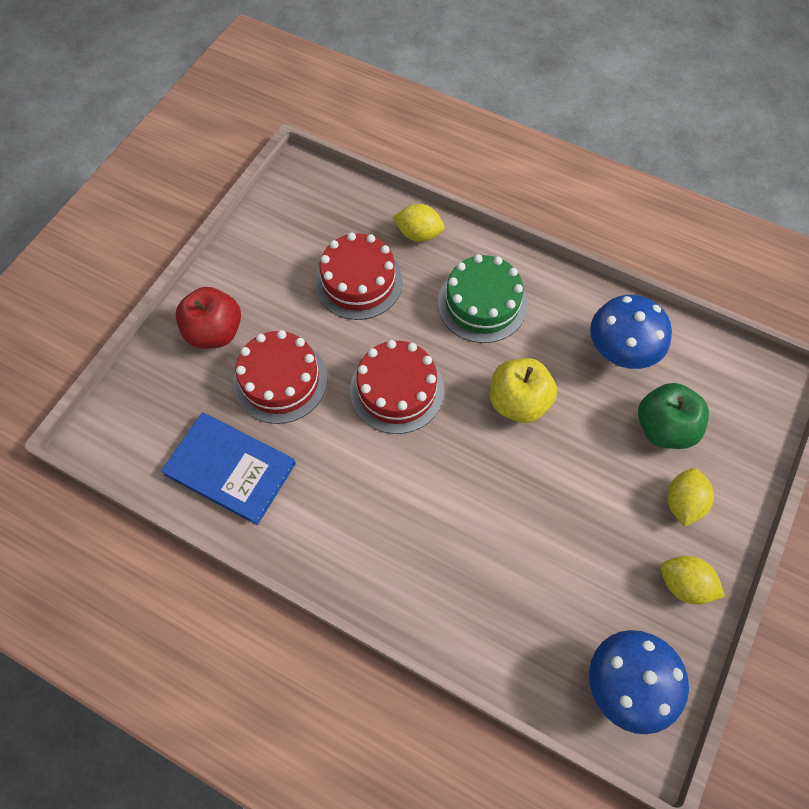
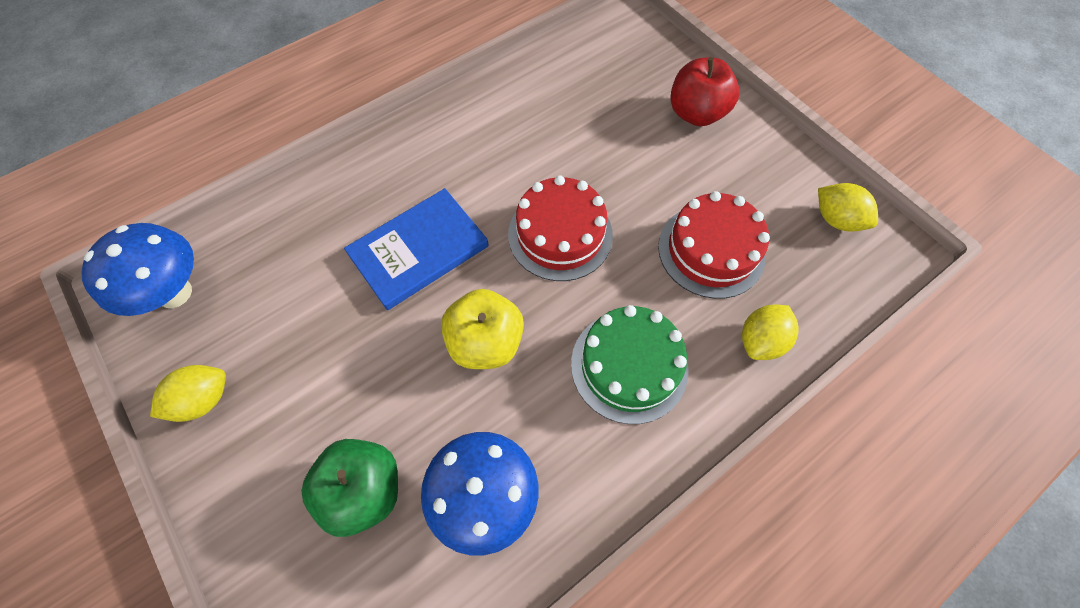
camera: 115 degrees right, 0 degrees up
blue book [161,412,296,525] -> blue book moved to [344,188,489,310]
red cake [233,330,327,424] -> none
yellow lemon [667,468,714,527] -> yellow lemon moved to [818,183,878,231]

